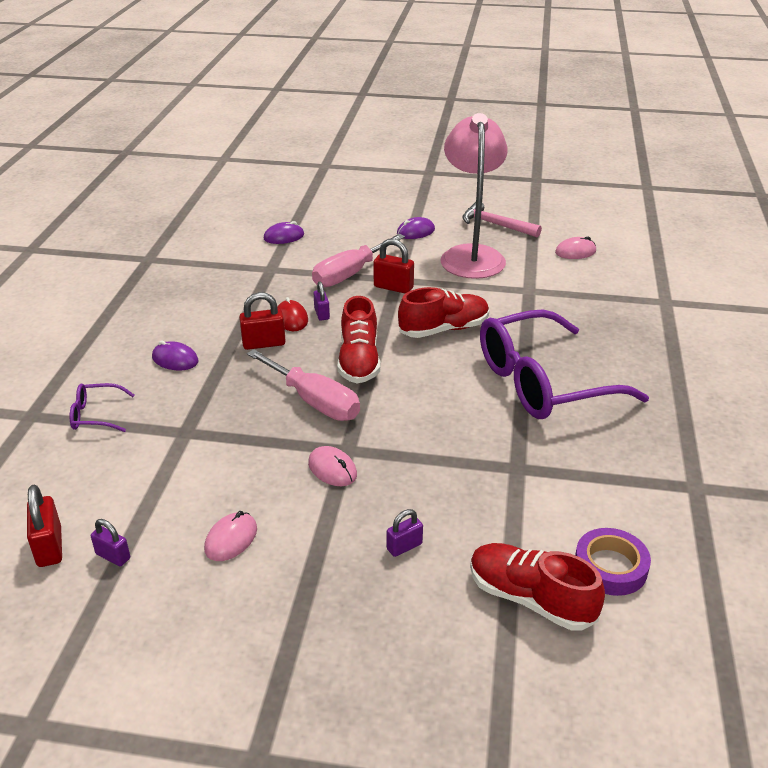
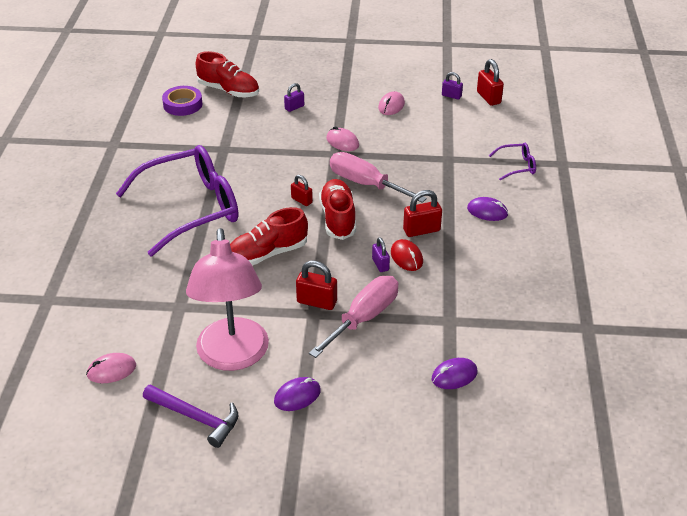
camera: 175 degrees right, 5 degrees up
pink hammer [462,202,542,238] -> purple hammer [143,384,239,448]
none -> red padlock [291,175,313,206]

